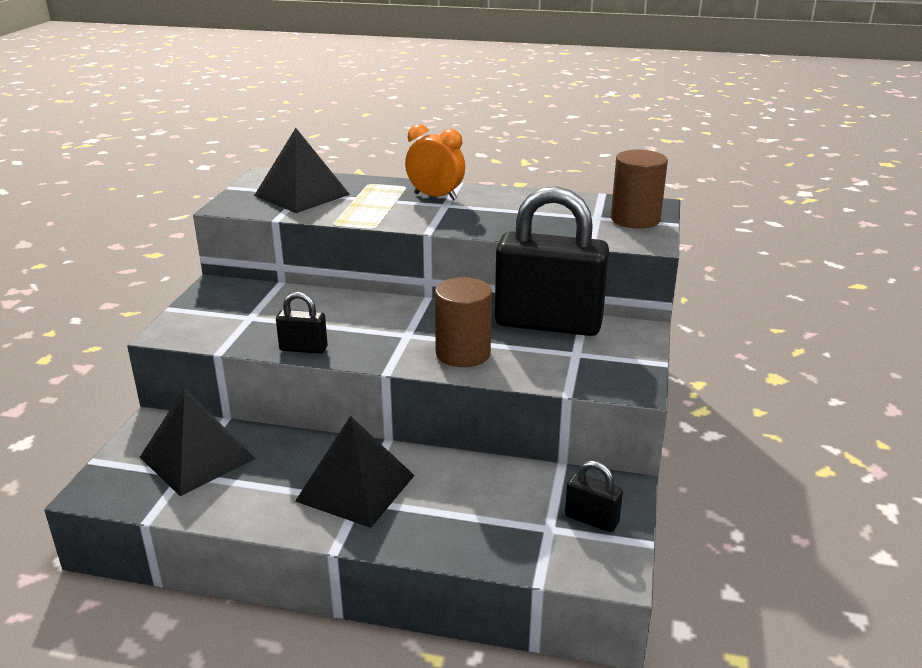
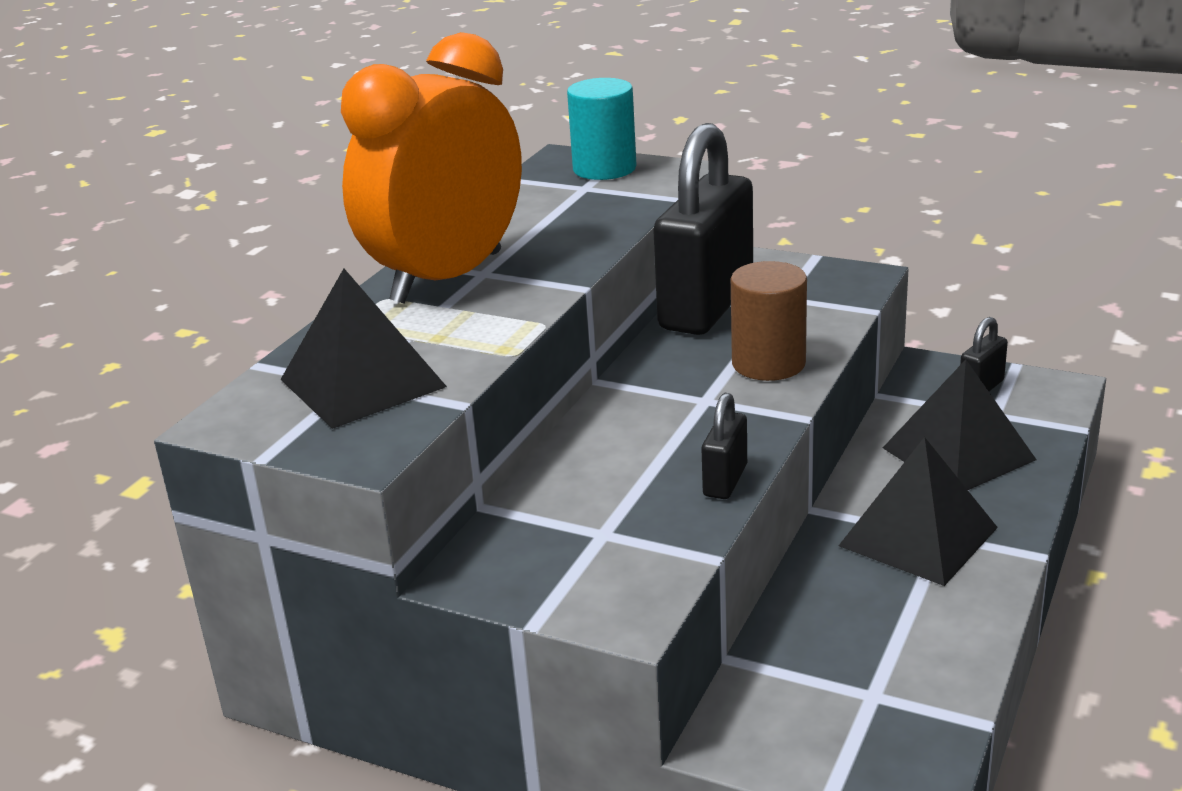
camera: 75 degrees left, 0 degrees up
black pyramid [140,388,255,496] -> black pyramid moved to [883,359,1037,490]
orange clock [405,124,465,200] -> orange clock [341,32,522,304], size x2.03
brown cylinder [611,149,668,229] -> turquoise cylinder [567,78,637,180]

